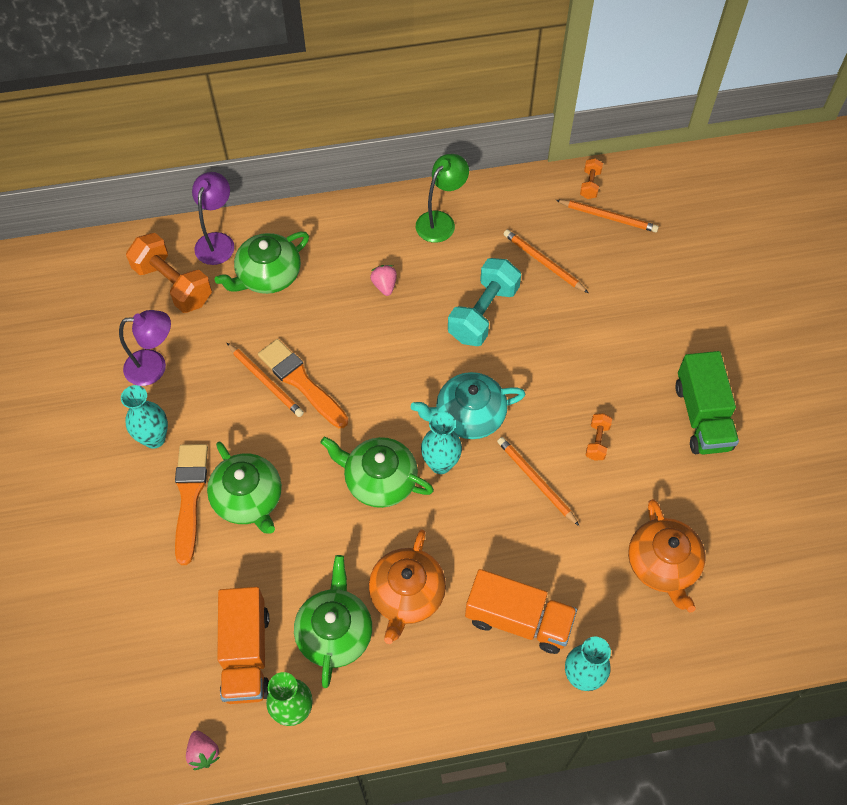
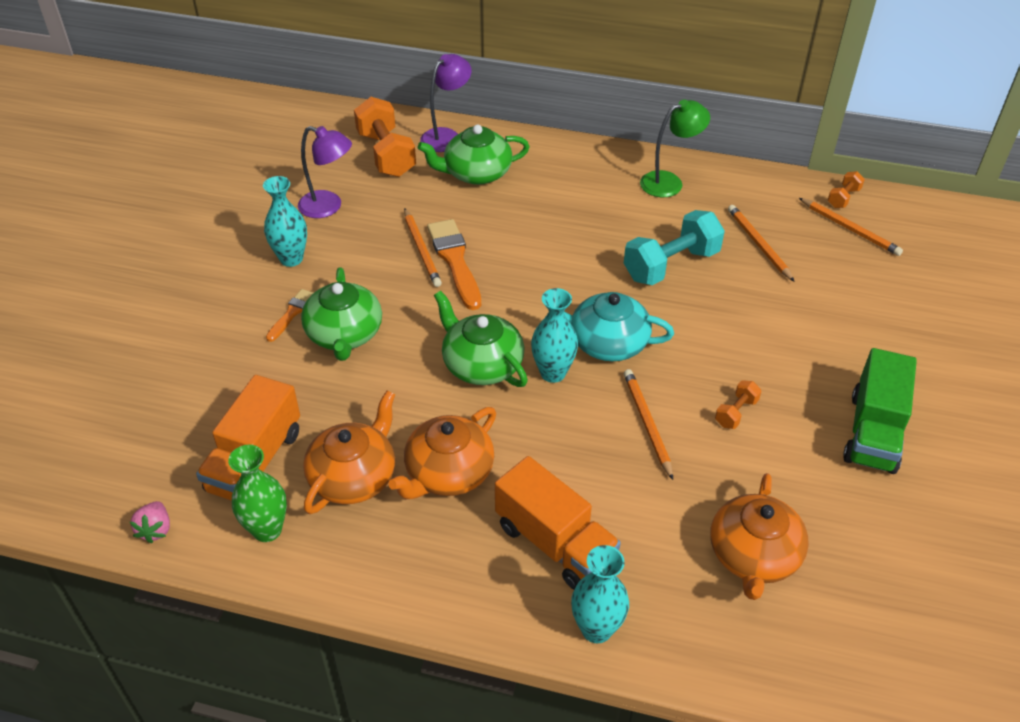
camera: 25 degrees right, 15 degrees down
orange brush [175,444,208,565] -> orange brush [266,289,313,342], size x0.55
green teapot [294,555,372,688] -> orange teapot [303,391,395,514]
pink strawberry [370,265,397,296] -> none

